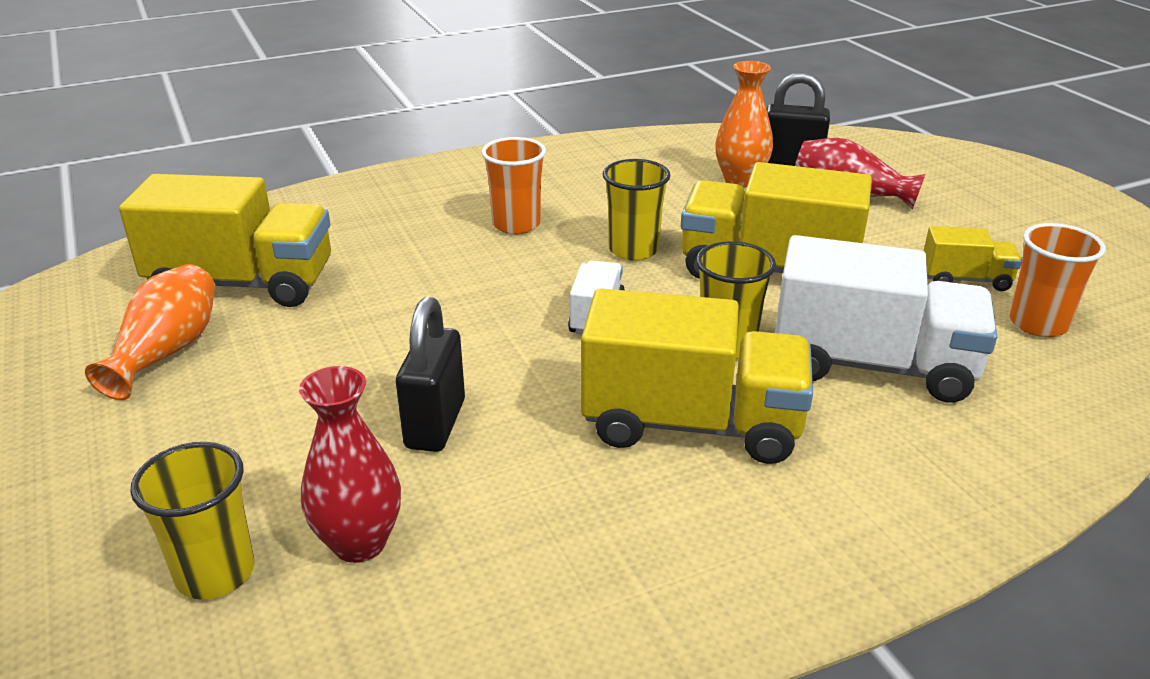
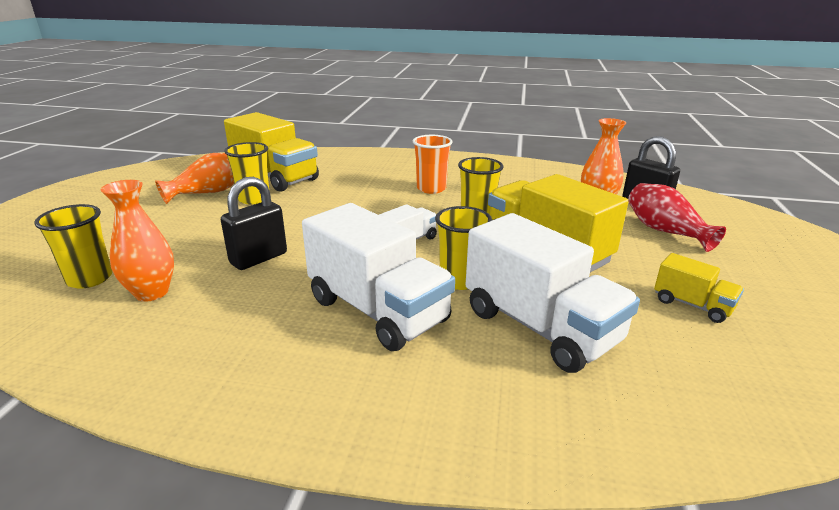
camera: 35 degrees right, 5 degrees down
red vase [299,366,401,563] -> orange vase [100,180,174,302]
yellow truck [581,288,813,464] -> white truck [302,203,455,351]
orange cup [1010,223,1106,337] -> none
none -> yellow cup [224,142,269,205]

